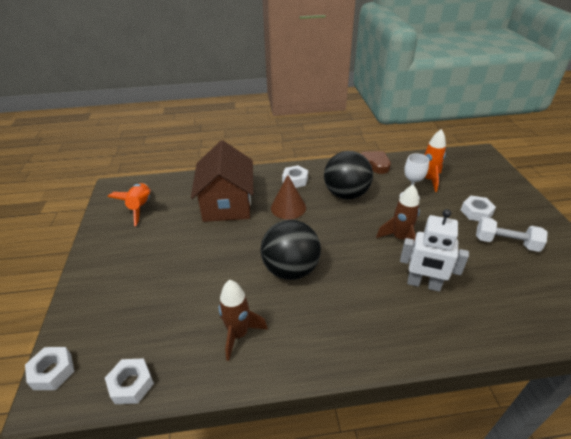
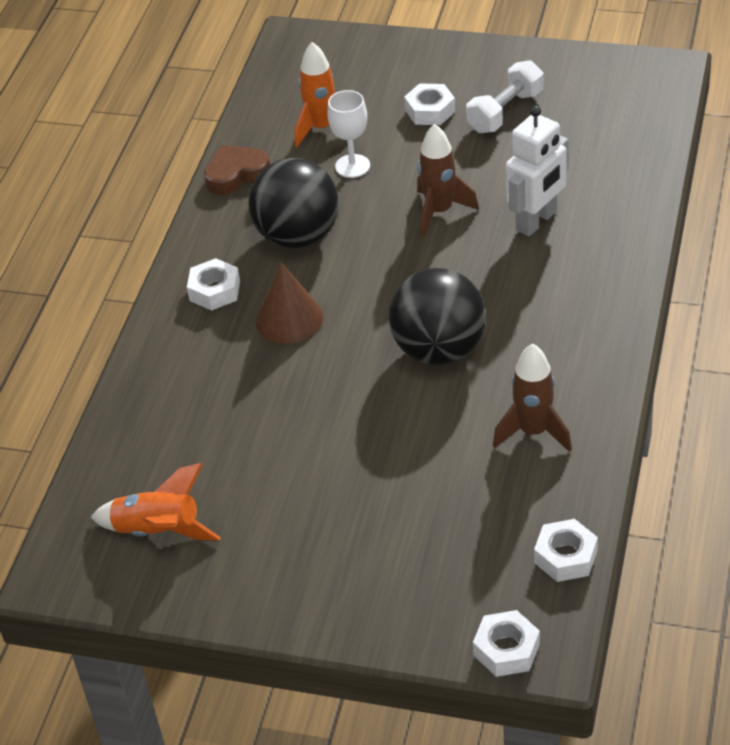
camera: 65 degrees left, 5 degrees up
brown house [191,140,254,222] -> none

